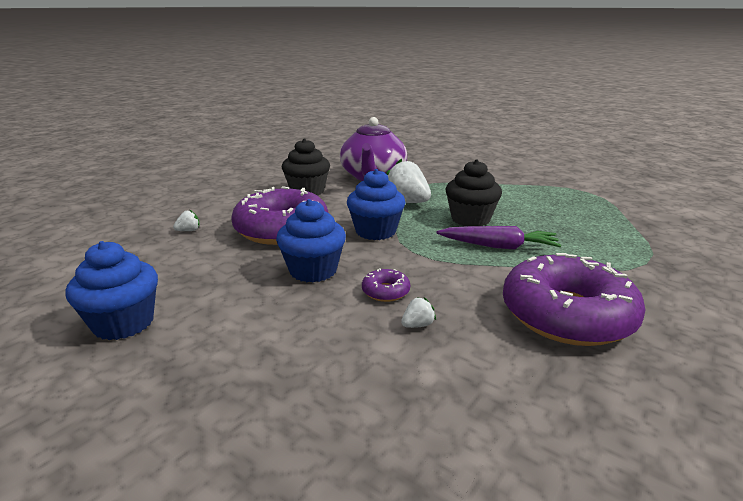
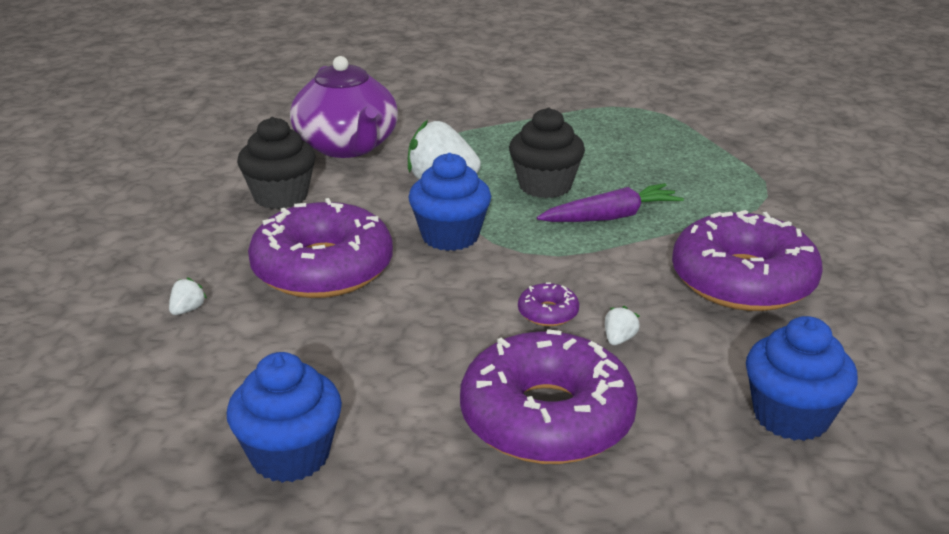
camera: 30 degrees left, 5 degrees up
blue cupcake [276,199,346,282] -> blue cupcake moved to [746,316,858,441]
none -> purple donut [460,329,638,464]

